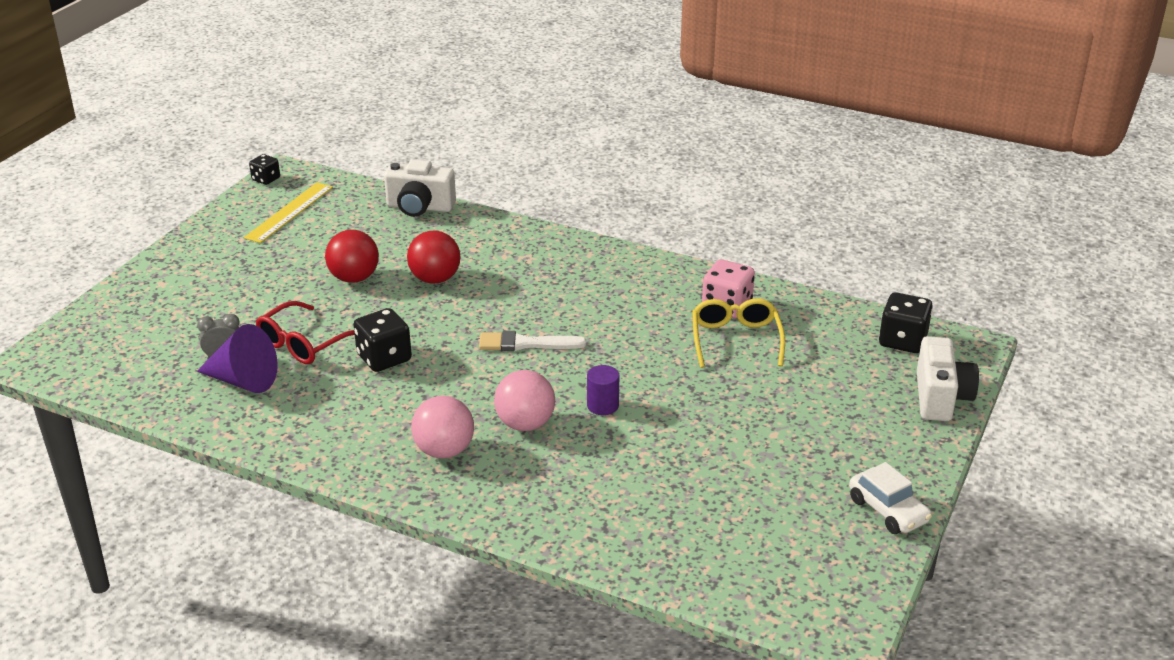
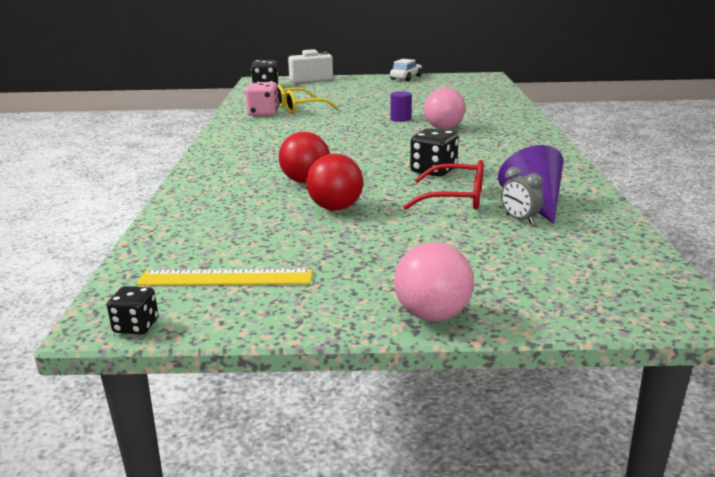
camera: 115 degrees left, 10 degrees down
white camera [384,159,456,217] -> none
pink ball [411,396,474,459] -> pink ball moved to [394,242,474,321]
white brush [479,331,586,351] -> none

